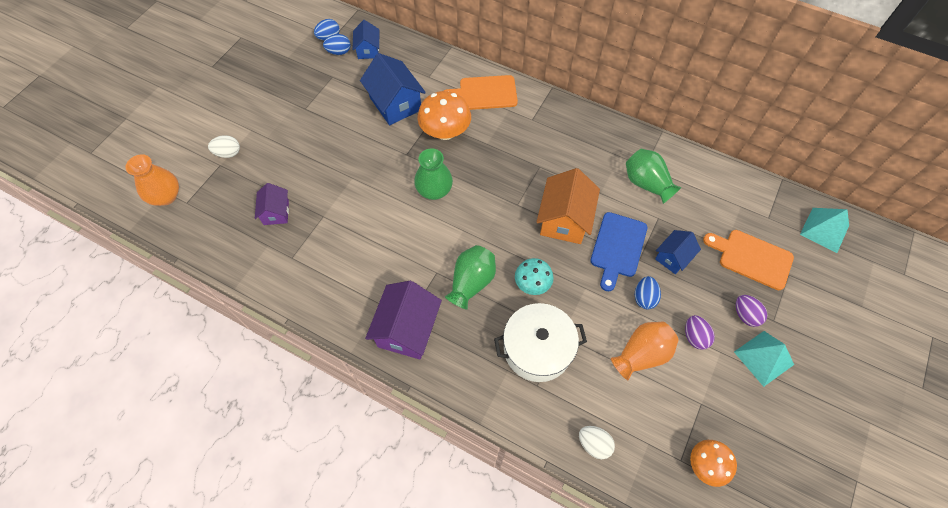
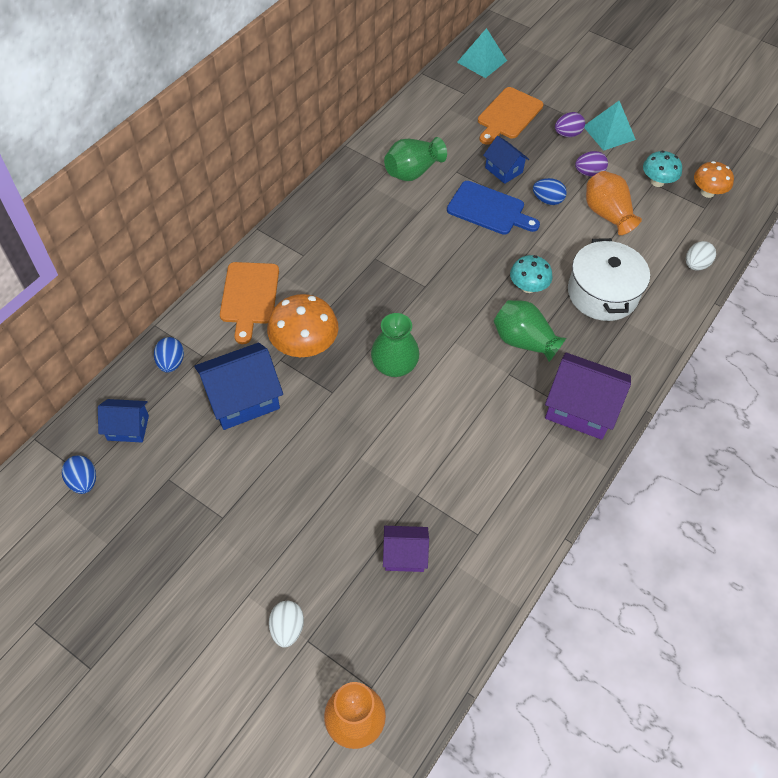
camera: 85 degrees left, 5 degrees down
blue egg [323,34,350,55] -> blue egg moved to [154,337,184,373]
orange house [537,168,600,244] -> none
none -> turquoise mushroom [643,151,682,187]

